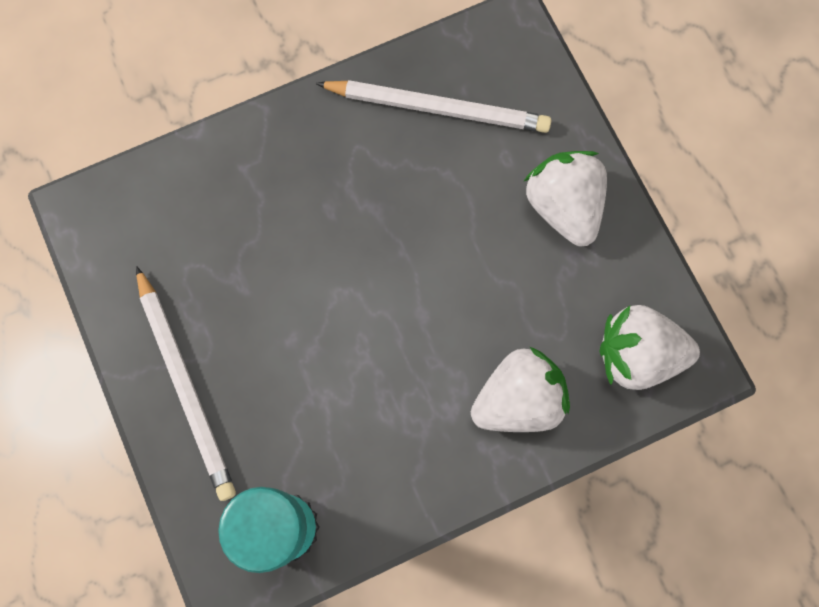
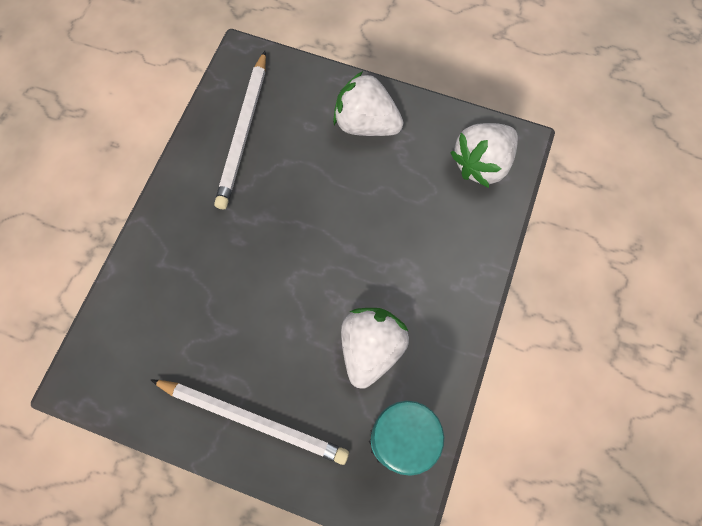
camera: 45 degrees left, 5 degrees down
white pencil [315,80,551,133] -> white pencil turned 135 degrees clockwise [214,51,266,209]
white strawberry [471,347,570,432] -> white strawberry moved to [341,308,409,389]

